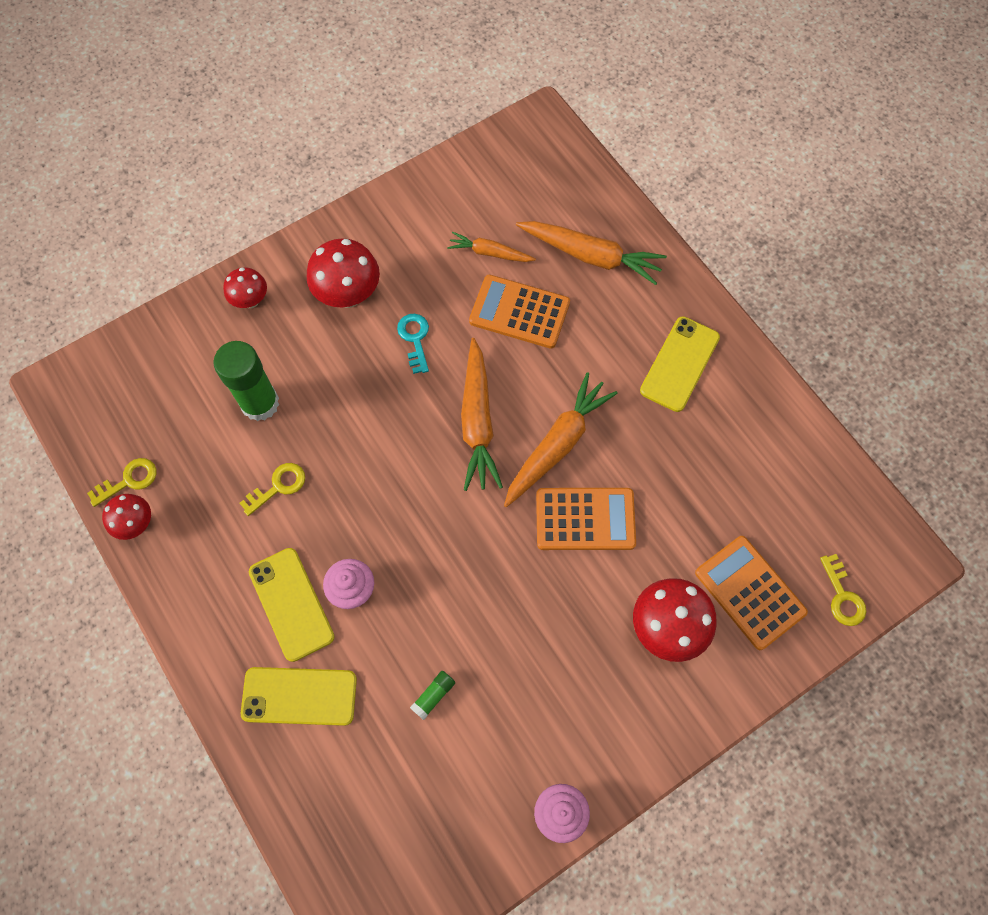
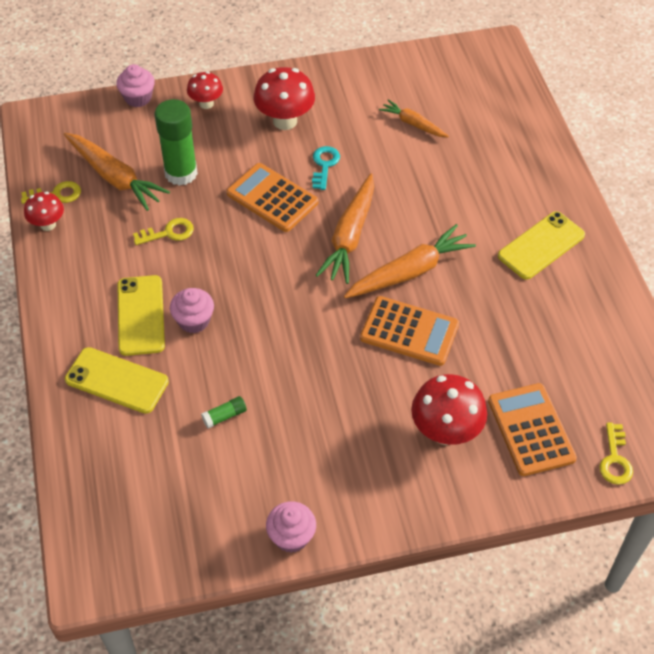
camera: 20 degrees right, 15 degrees down
orange calculator [469,275,570,349] -> orange calculator moved to [227,163,318,232]
orange carrot [516,221,667,285] -> orange carrot moved to [64,133,170,211]
none -> pink cupcake [116,64,155,107]

